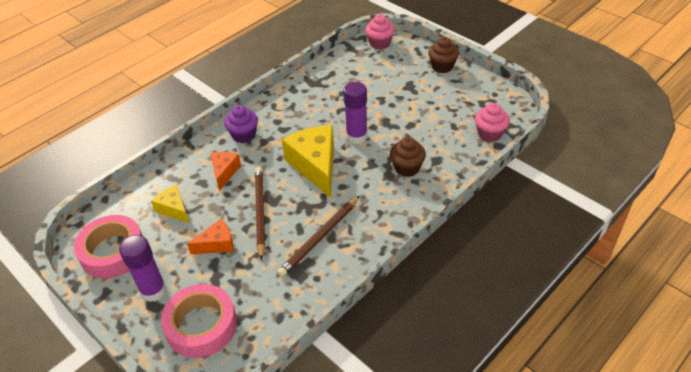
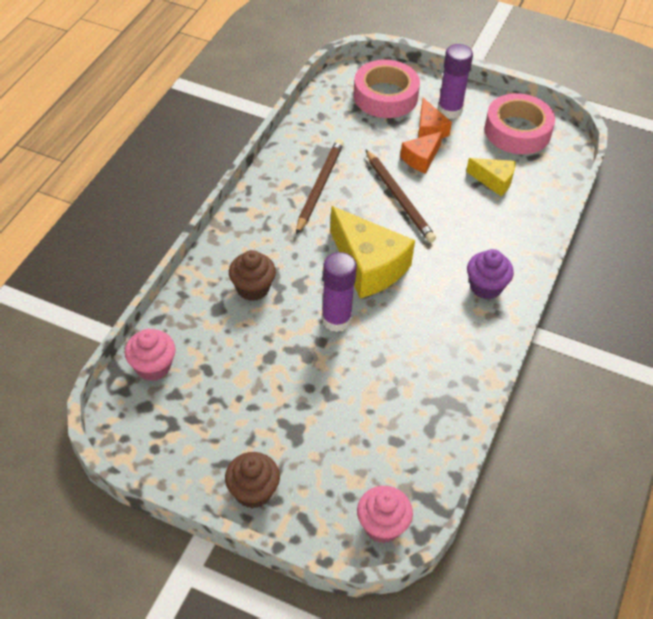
camera: 155 degrees right, 5 degrees up
orange cheese [211,152,241,191] -> orange cheese moved to [418,98,452,138]

